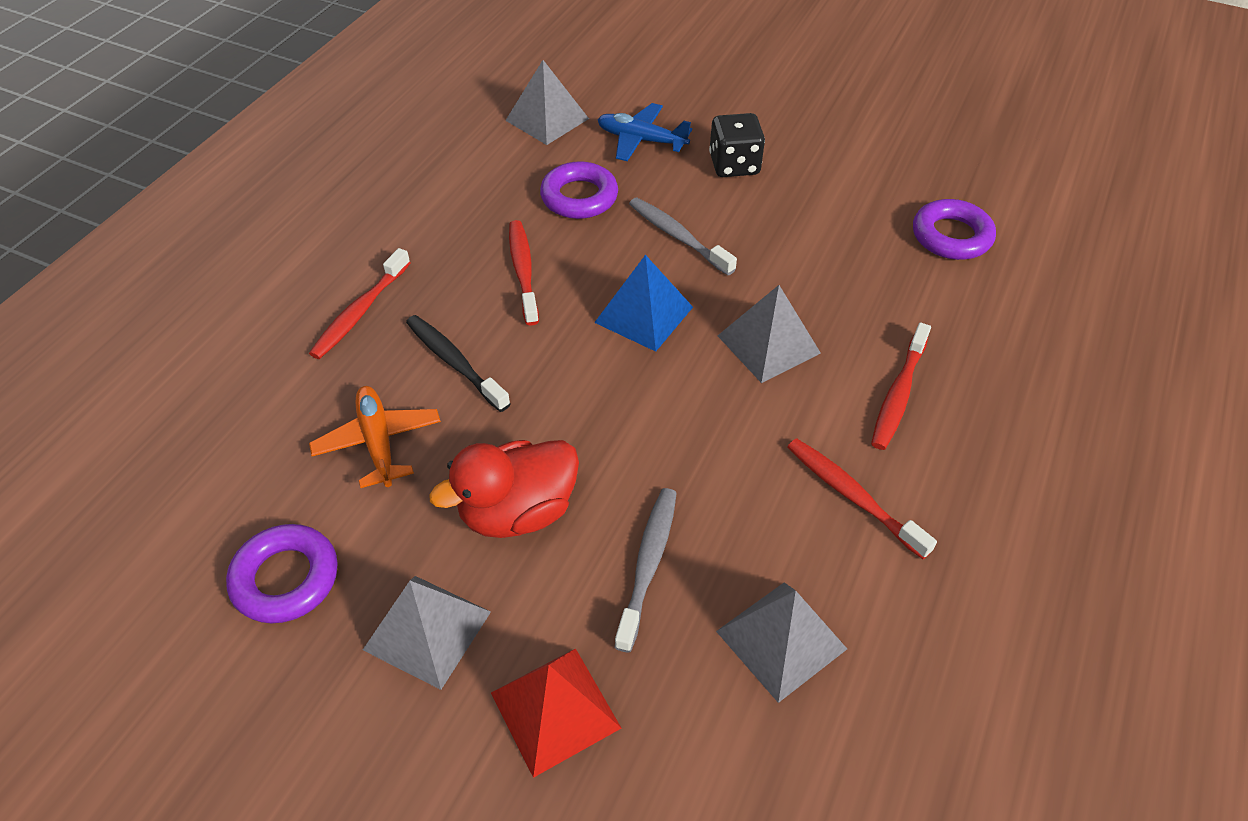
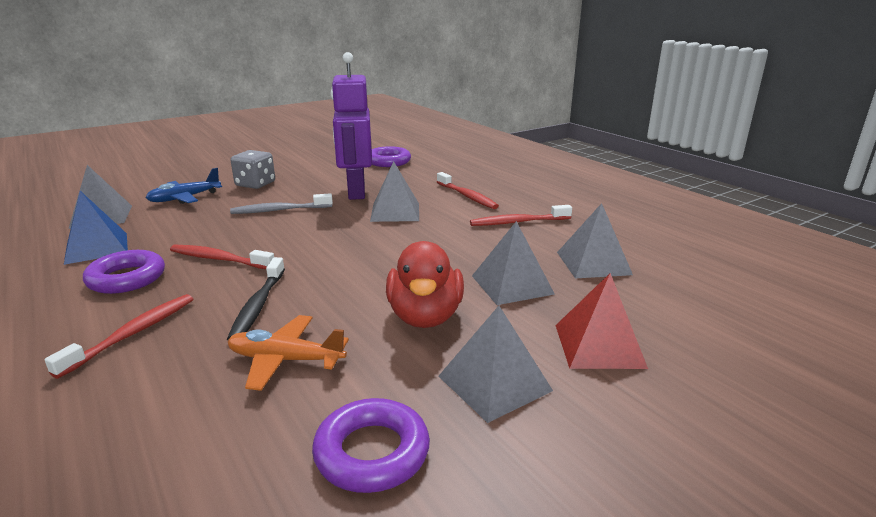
camera: 60 degrees left, 25 degrees down
red toothbrush [309,248,410,359] -> red toothbrush turned 120 degrees counterclockwise [45,294,193,379]
black toothbrush [406,315,510,412] -> black toothbrush turned 75 degrees counterclockwise [227,257,285,340]
purple ring [540,161,618,219] -> purple ring moved to [83,250,165,294]
blue pyramid [594,255,693,352] -> blue pyramid moved to [64,191,128,265]
grey toothbrush [614,488,677,653] -> grey pyramid [472,221,555,305]
black dice [709,113,765,177] -> grey dice [231,150,275,189]
none -> purple robot [331,52,372,200]

